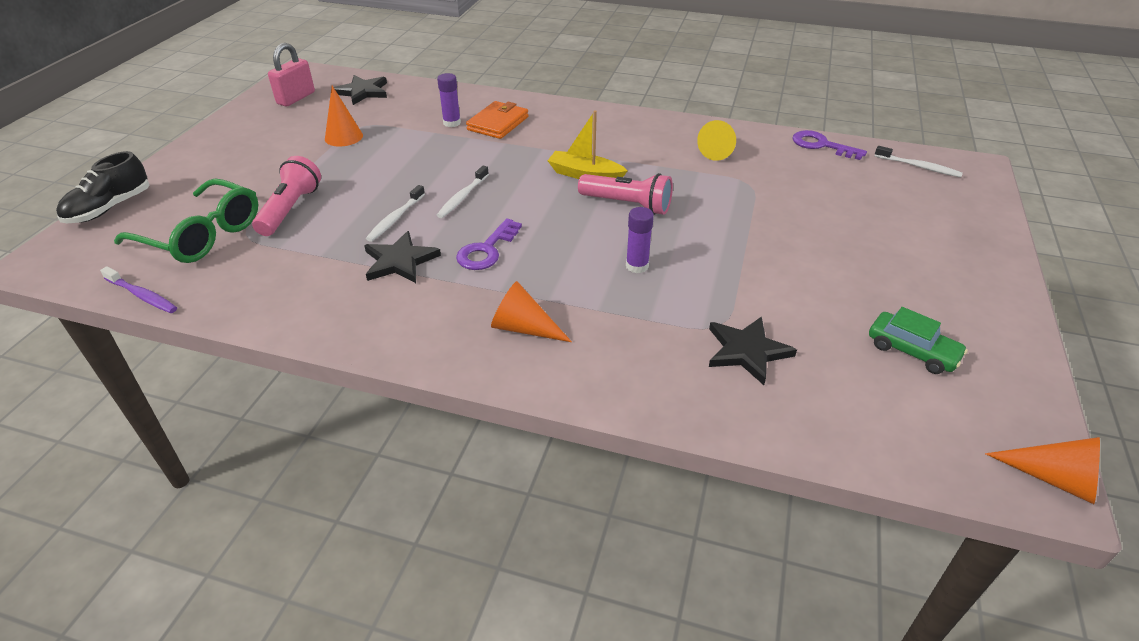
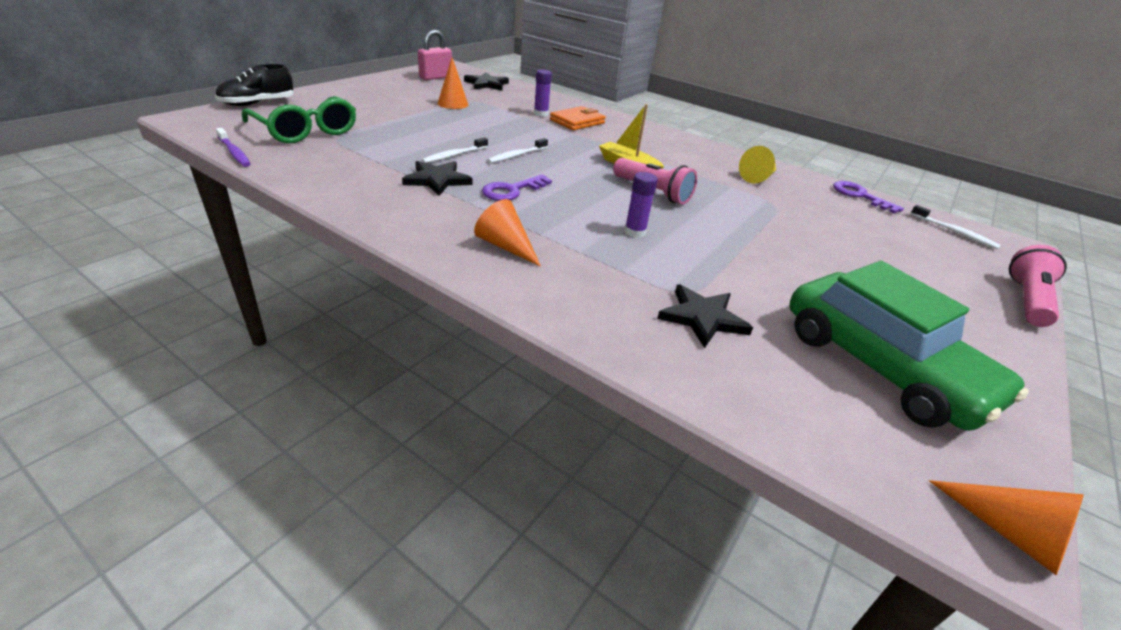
camera: 15 degrees right, 5 degrees down
pink flashlight [252,156,321,236] -> pink flashlight moved to [1009,245,1067,327]
green car [869,307,968,374] -> green car [789,261,1029,431], size x2.15

